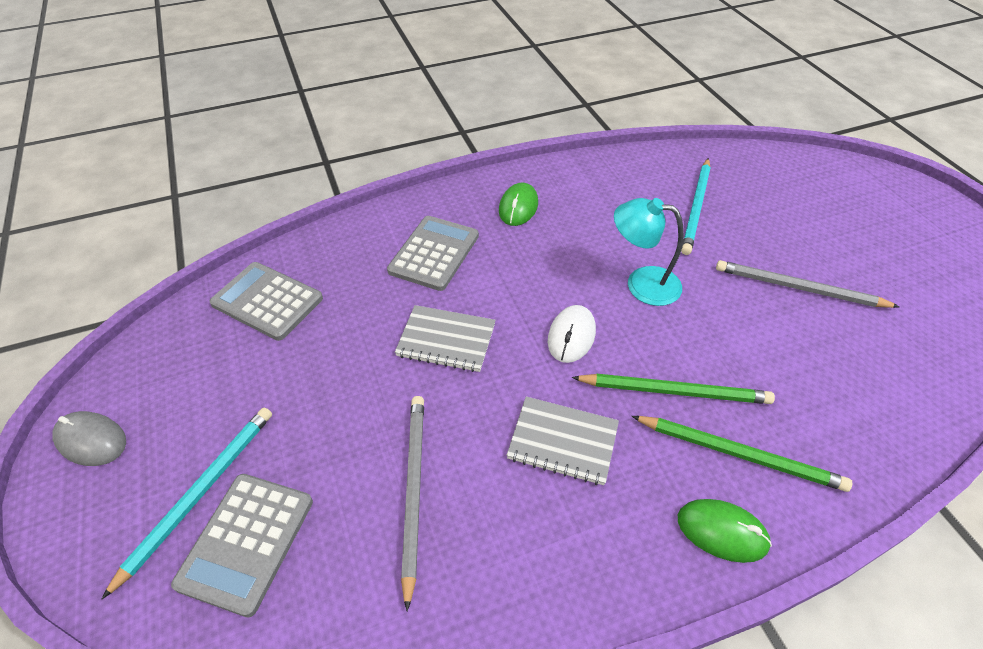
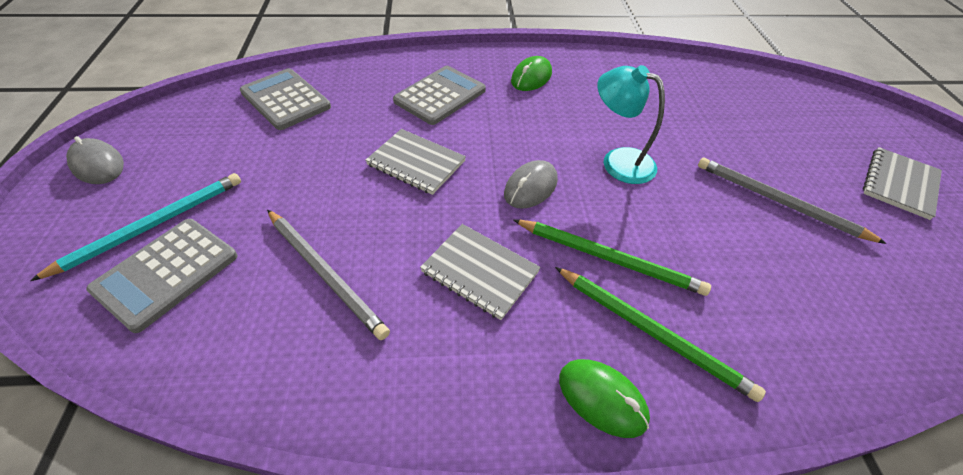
camera: 15 degrees right, 0 degrees up
grey pencil [401,396,424,611] -> grey pencil turned 120 degrees clockwise [267,210,390,340]
white mouse [548,305,596,363] -> grey mouse [504,160,558,209]
turquoise pencil [681,158,711,255] -> none
none -> grey notebook [863,147,942,220]

